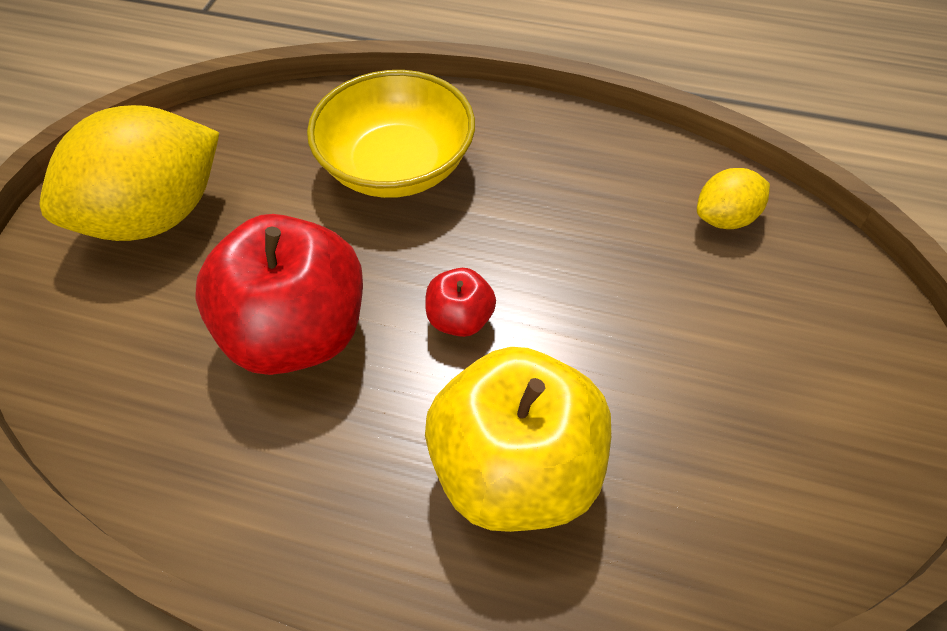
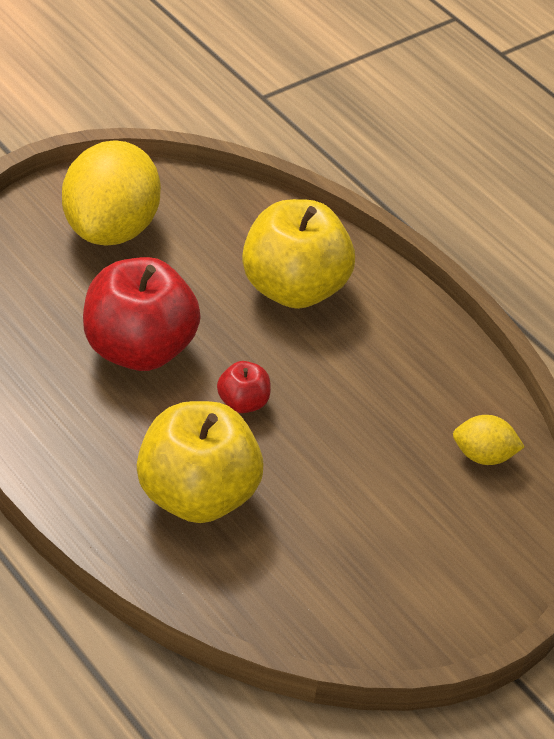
camera: 30 degrees right, 10 degrees down
yellow lemon [39,105,220,241] -> yellow lemon turned 75 degrees counterclockwise [62,141,161,246]
yellow bowl [307,70,475,198] -> yellow apple [242,199,355,309]

